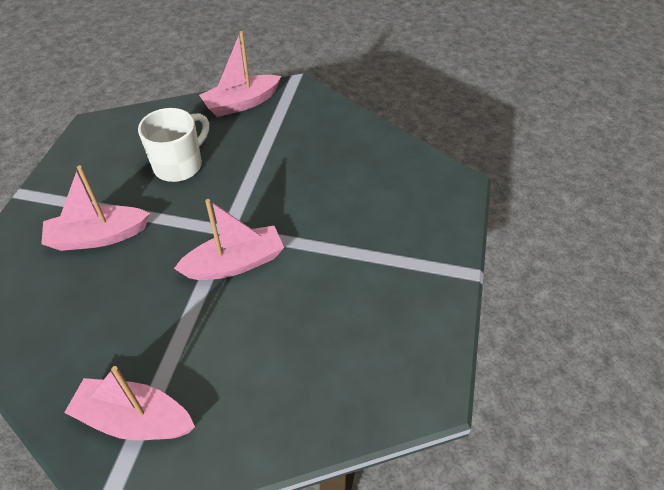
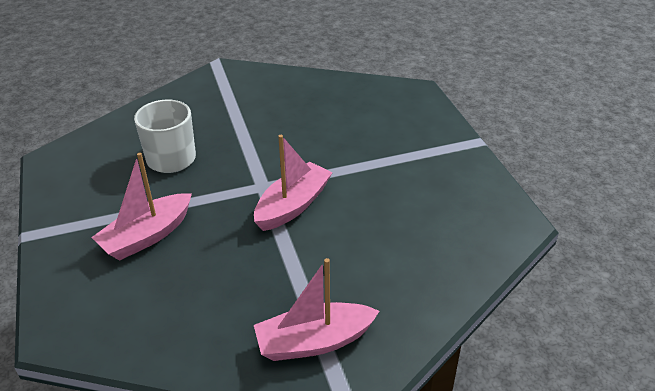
camera: 30 degrees left, 10 degrees down
pink boat [199,31,281,117] -> none

